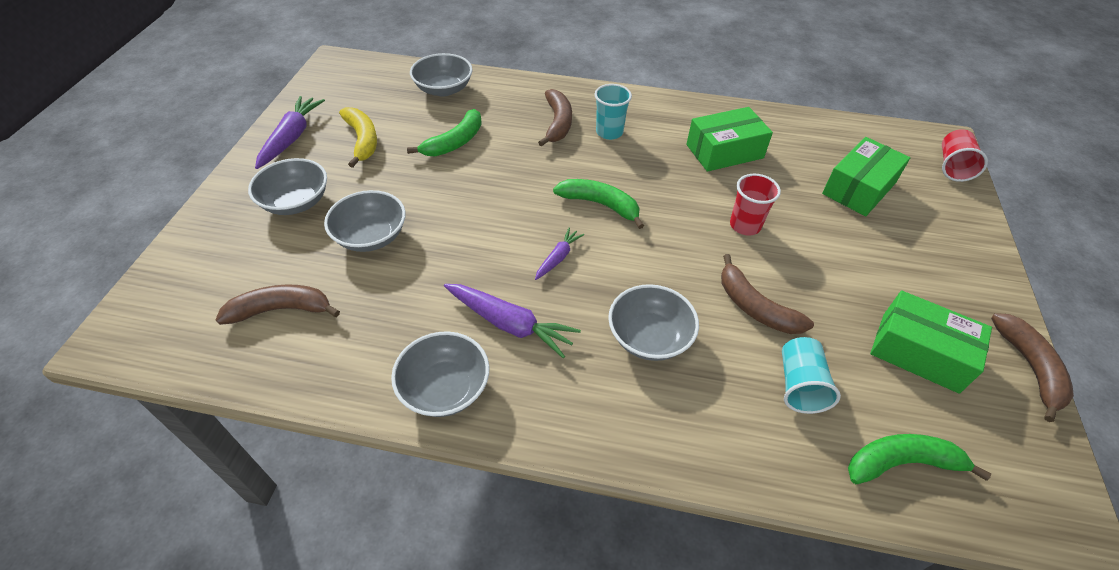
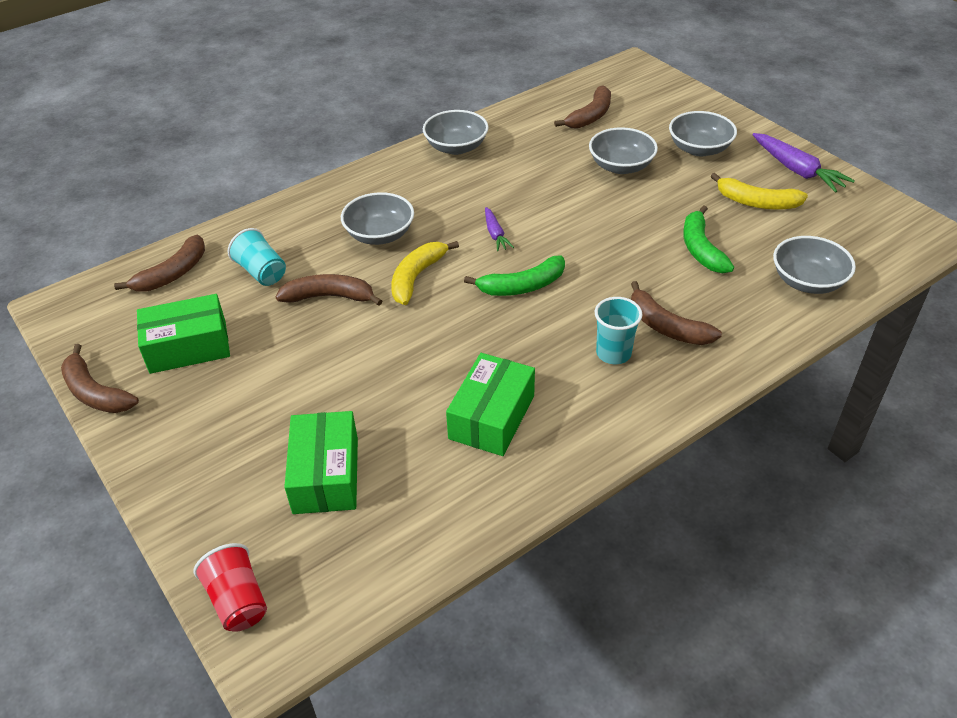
camera: 135 degrees right, 5 degrees down
purple carrot [444,284,581,359] -> none
red cup [730,174,781,236] -> none
green banana [848,434,991,484] -> brown banana [114,235,205,291]
none -> yellow banana [391,241,459,305]

